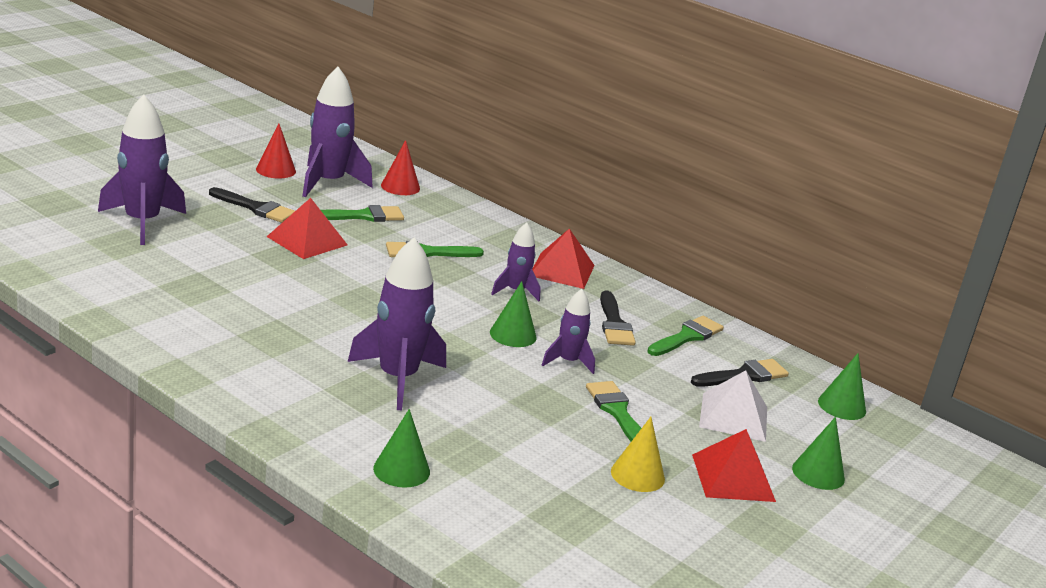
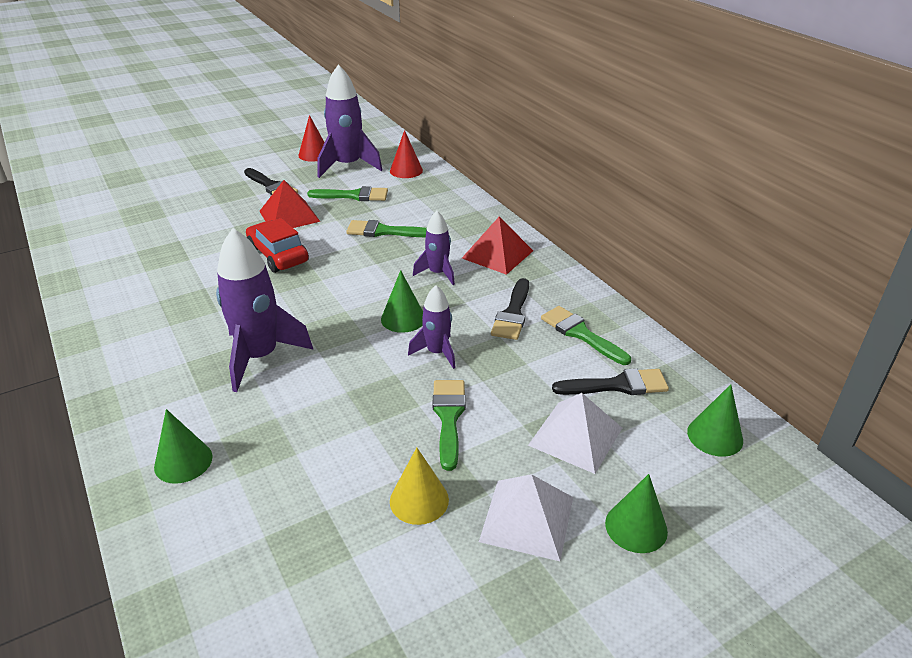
camera: 25 degrees right, 10 degrees up
purple rocket [98,95,186,245] -> none
green brush [648,316,724,356] -> green brush turned 105 degrees counterclockwise [541,306,631,365]
red pyramid [692,429,776,502] -> white pyramid [479,474,573,561]
none -> red car [246,218,309,273]

